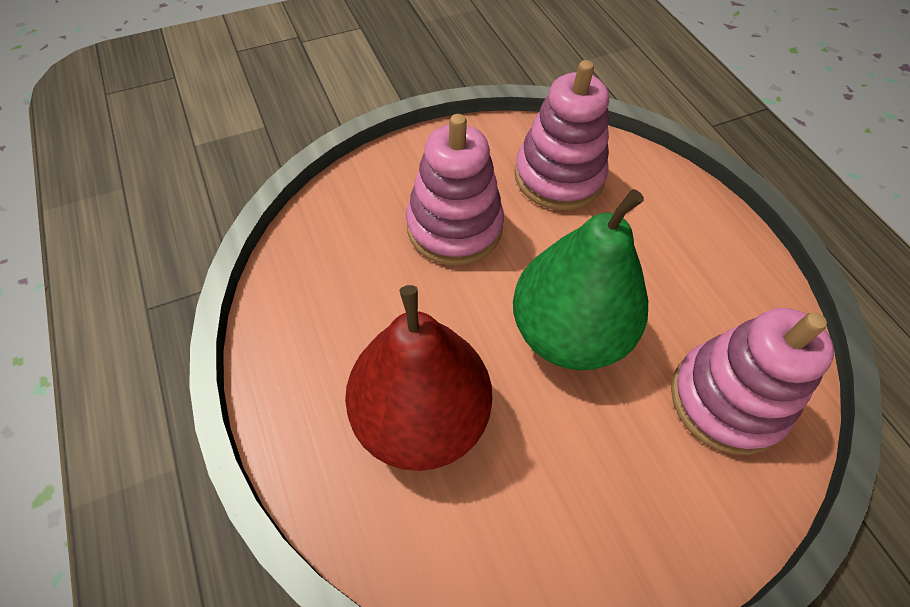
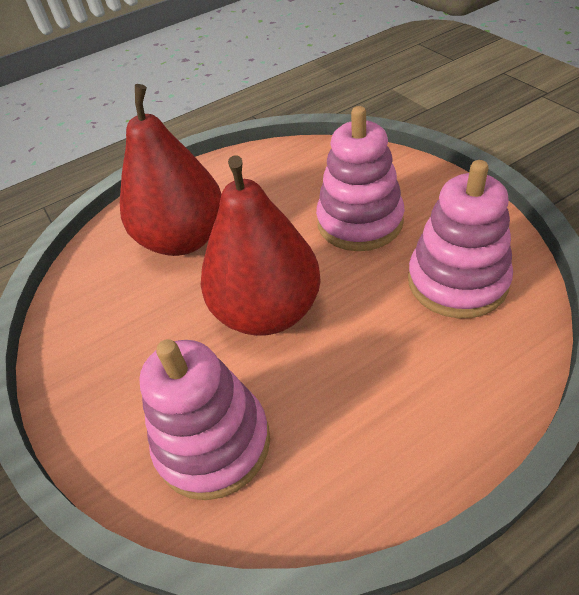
camera: 90 degrees right, 10 degrees down
green pear [513,189,648,370] -> red pear [201,155,321,336]

